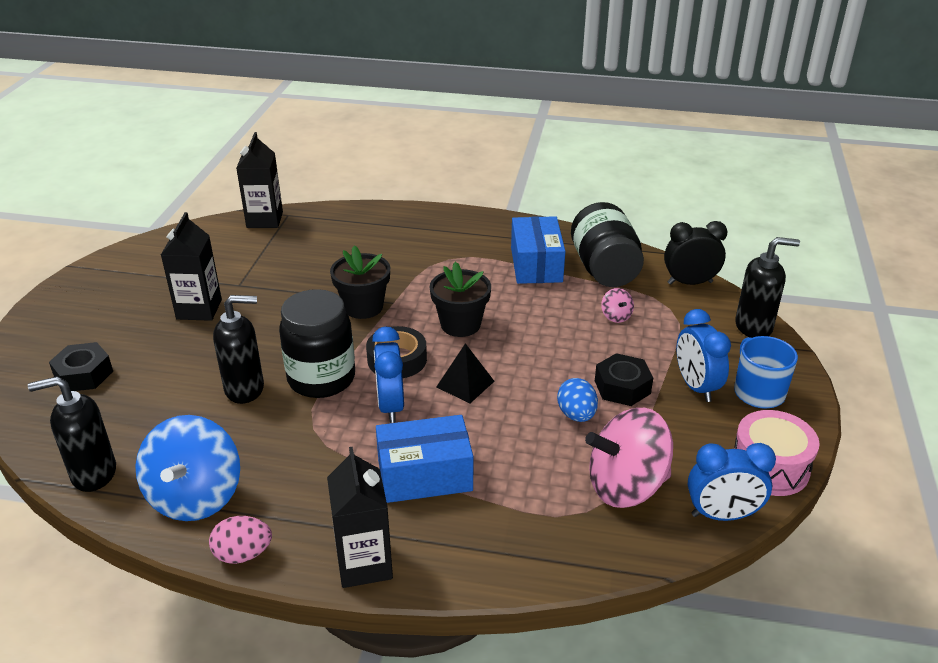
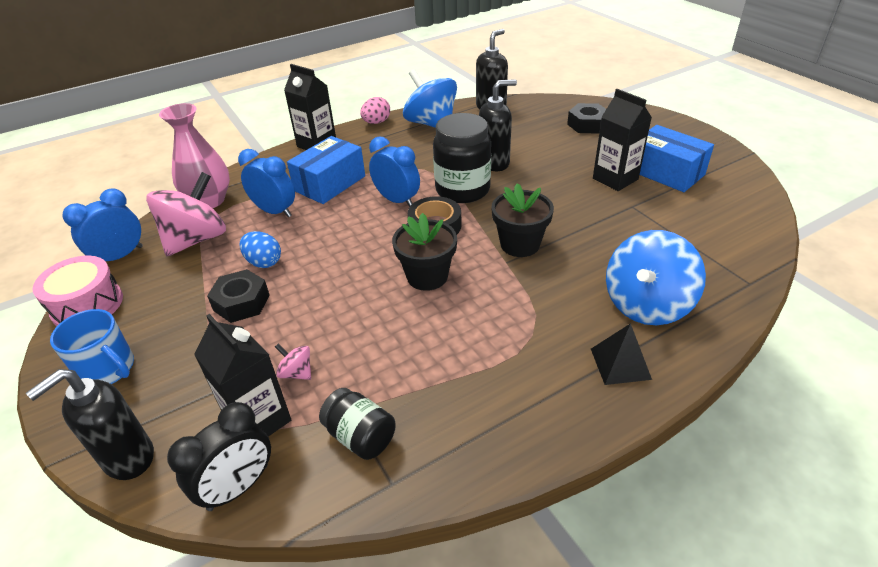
camera: 140 degrees right, 5 degrees up
black soap dispenser [213,295,264,404] -> black soap dispenser turned 150 degrees counterclockwise [479,79,517,171]
black carton [236,132,283,228] -> black carton moved to [194,314,291,436]
black pyramid [437,343,494,403] -> black pyramid moved to [591,323,652,385]
blue box [511,216,565,284] -> blue box moved to [640,125,714,192]
black jar [571,202,644,287] -> black jar [319,388,396,460], size x0.58
blue clock [677,309,731,402] -> blue clock moved to [238,149,295,218]
none -> pink vase [159,103,230,208]
none -> blue spinning top [606,230,706,325]

